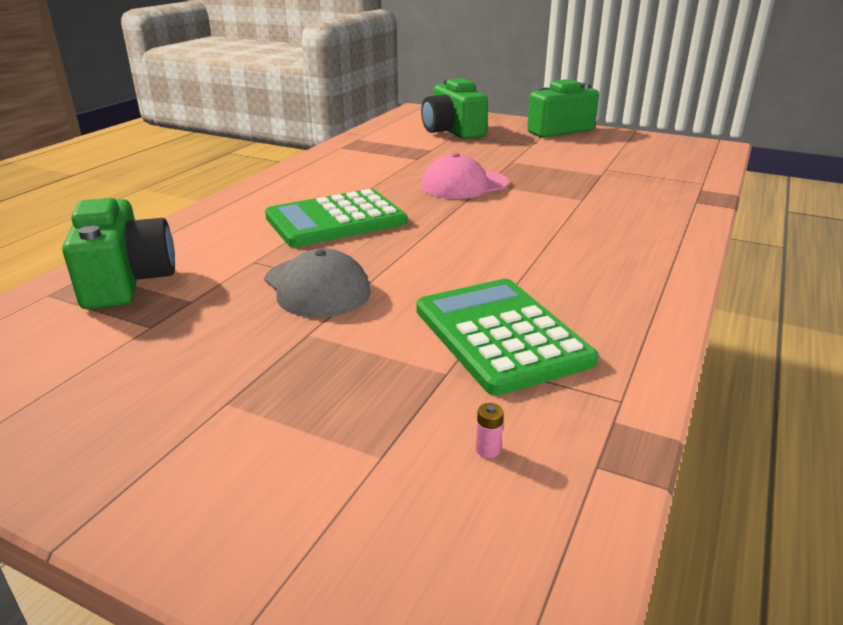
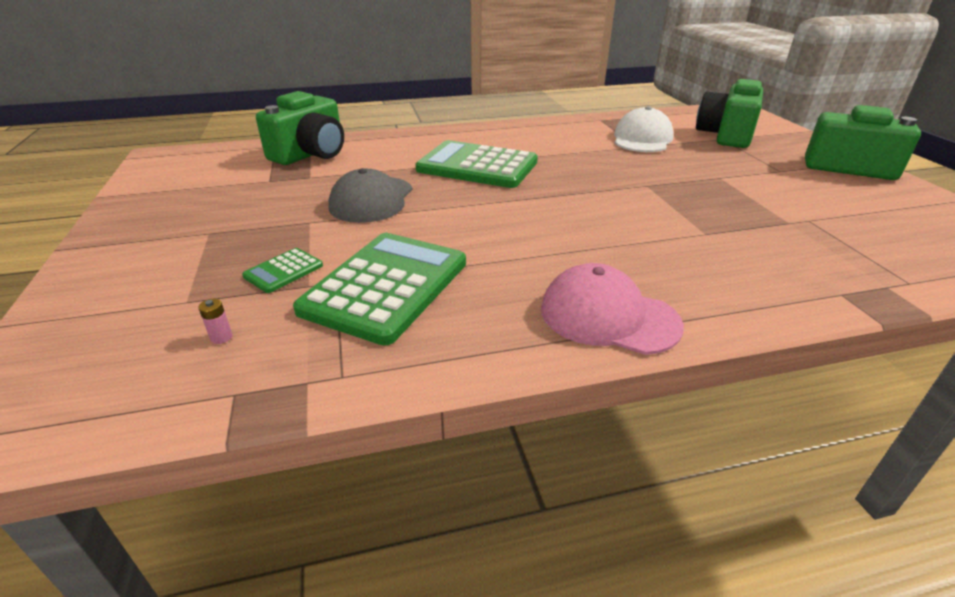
camera: 50 degrees right, 5 degrees up
pink cap [422,153,509,199] -> pink cap moved to [541,263,684,355]
none -> green calculator [242,248,323,293]
none -> white cap [614,106,674,152]

